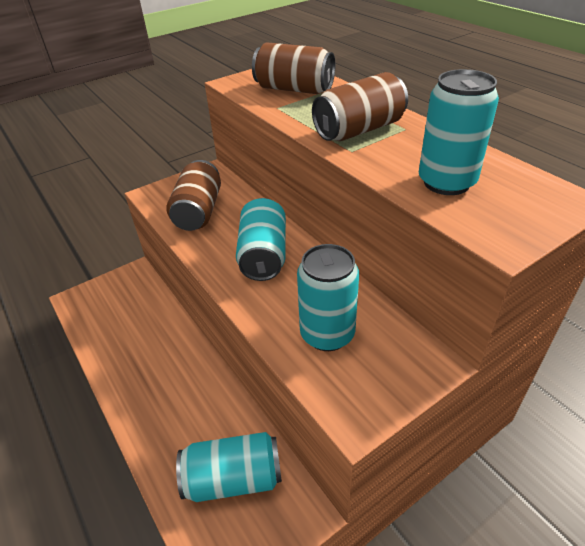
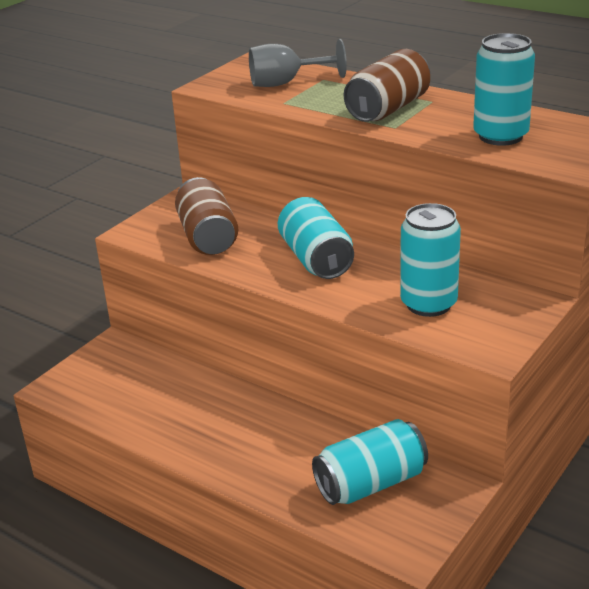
camera: 20 degrees left, 10 degrees down
brown can [252,42,335,94] -> grey goblet [249,39,347,87]

